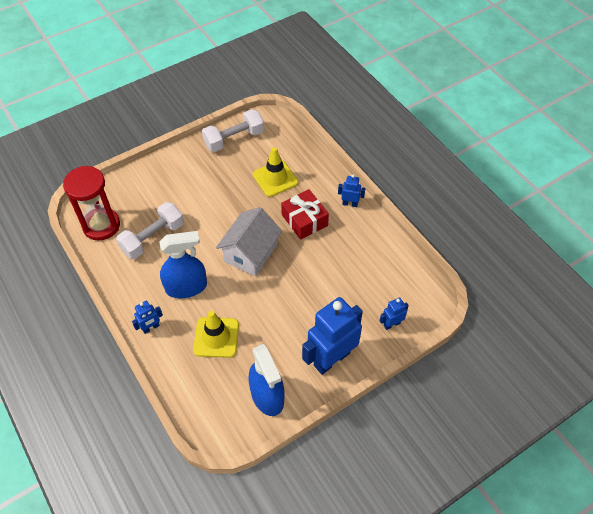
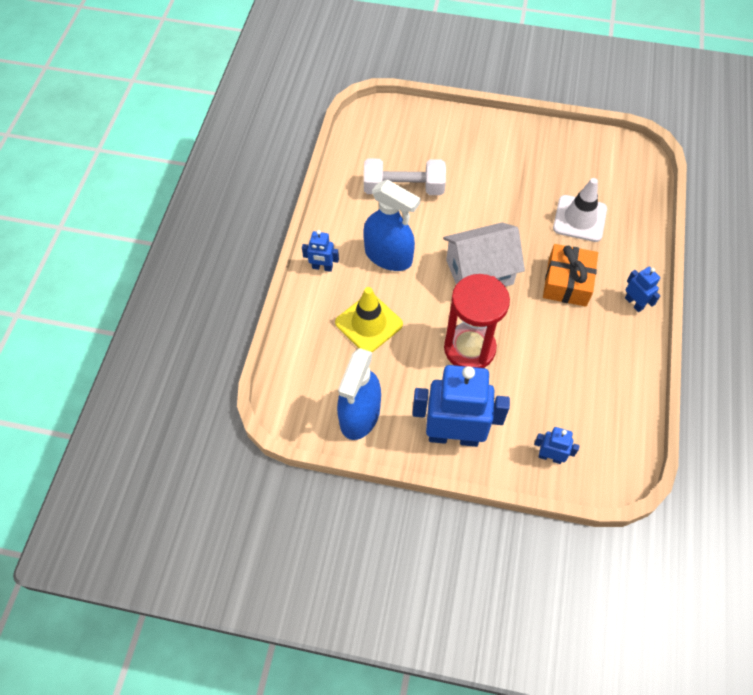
camera: 45 degrees right, 5 degrees up
red hourglass [63,166,120,241] -> red hourglass moved to [444,274,510,368]
white dumbbell [202,109,264,152] -> none
yellow traffic cone [253,147,298,197] -> white traffic cone [553,178,607,242]
red gift [281,189,329,240] -> orange gift [543,244,598,307]

